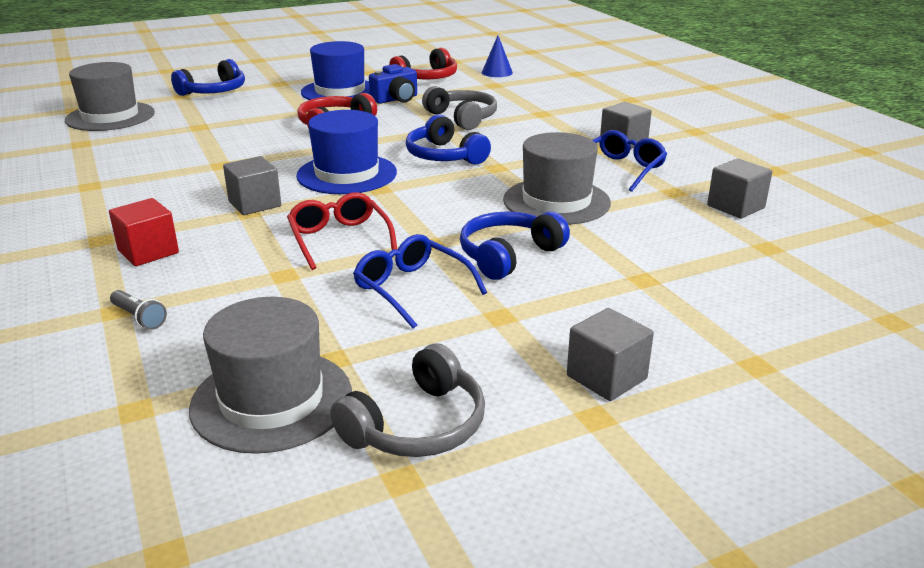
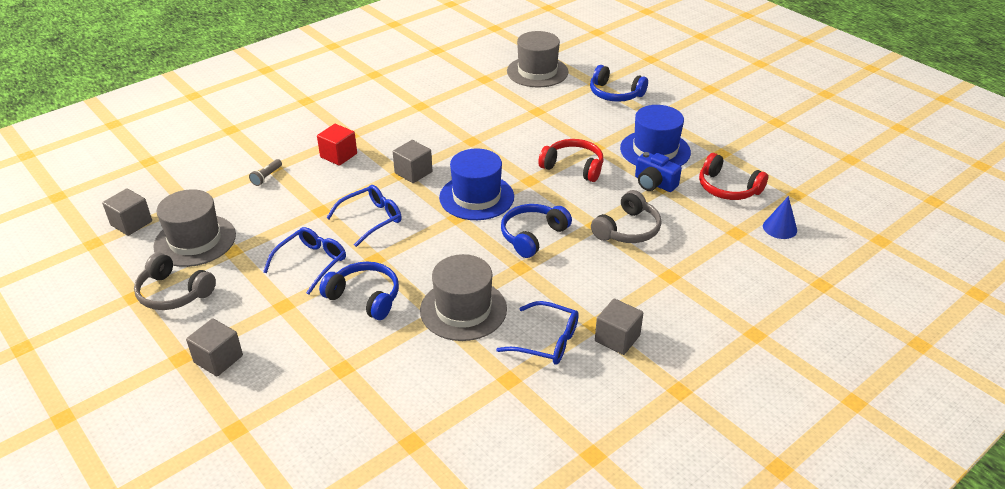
camera: 75 degrees right, 10 degrees up
red glasses [287,192,397,270] -> blue glasses [326,185,402,247]
grey cube [707,159,772,218] -> grey cube moved to [102,188,152,236]

